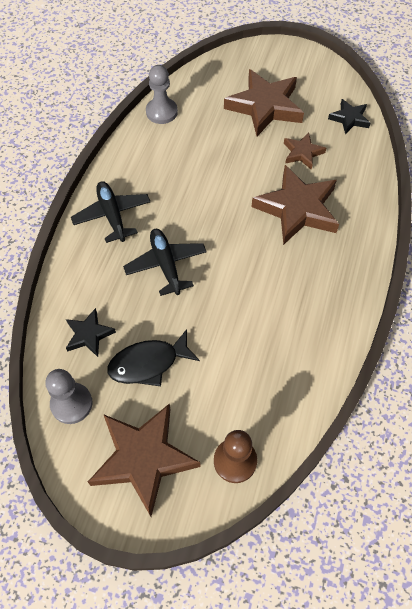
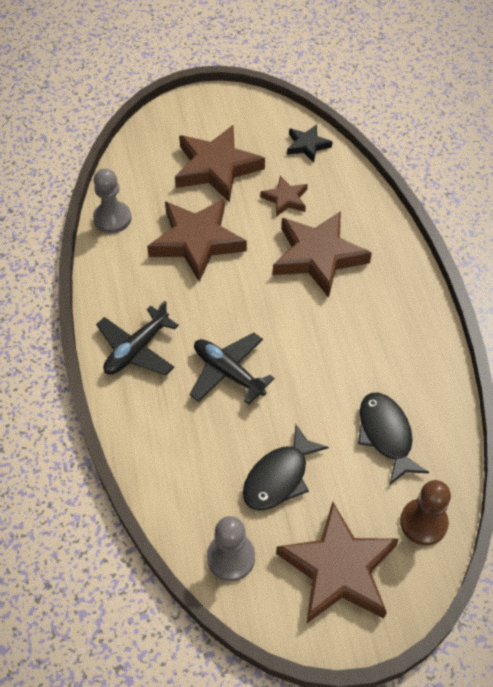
camera: 30 degrees left, 5 degrees down
black star [66,308,116,357] -> none
black plane [71,181,151,243] -> black plane turned 90 degrees counterclockwise [96,301,179,375]
none -> brown star [147,198,247,282]
none -> black fish [358,393,429,484]

